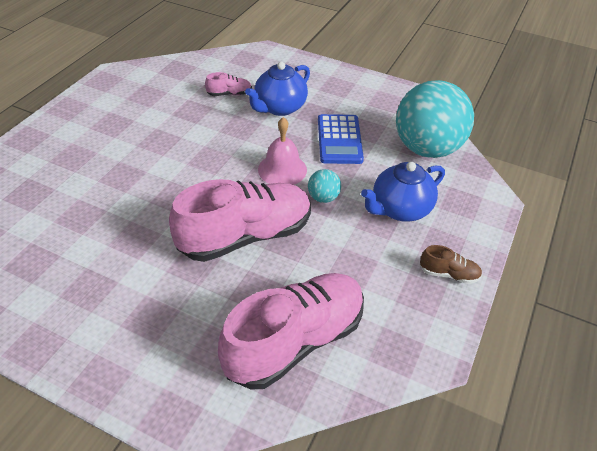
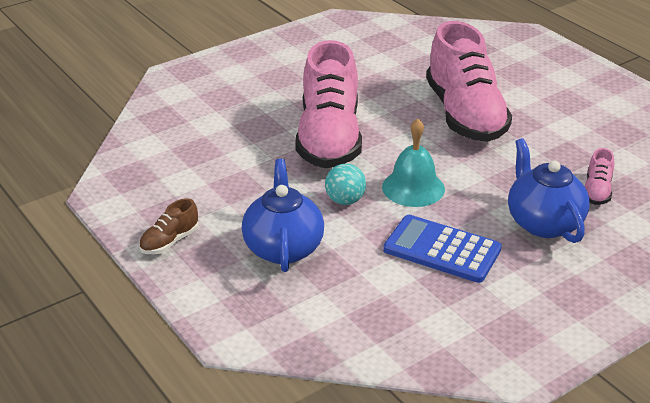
camera: 120 degrees right, 10 degrees down
pink shoe [218,273,364,390] -> pink shoe moved to [426,21,512,142]
pink bell [258,117,307,185] -> turquoise bell [382,119,445,207]
turquoise ball [396,80,474,158] -> none

